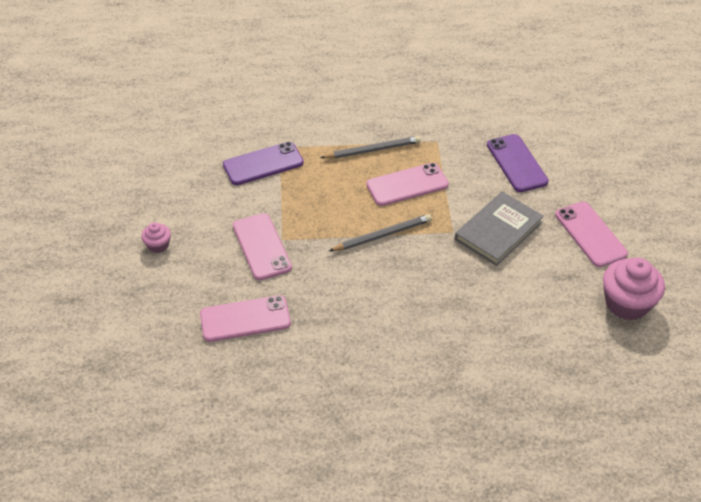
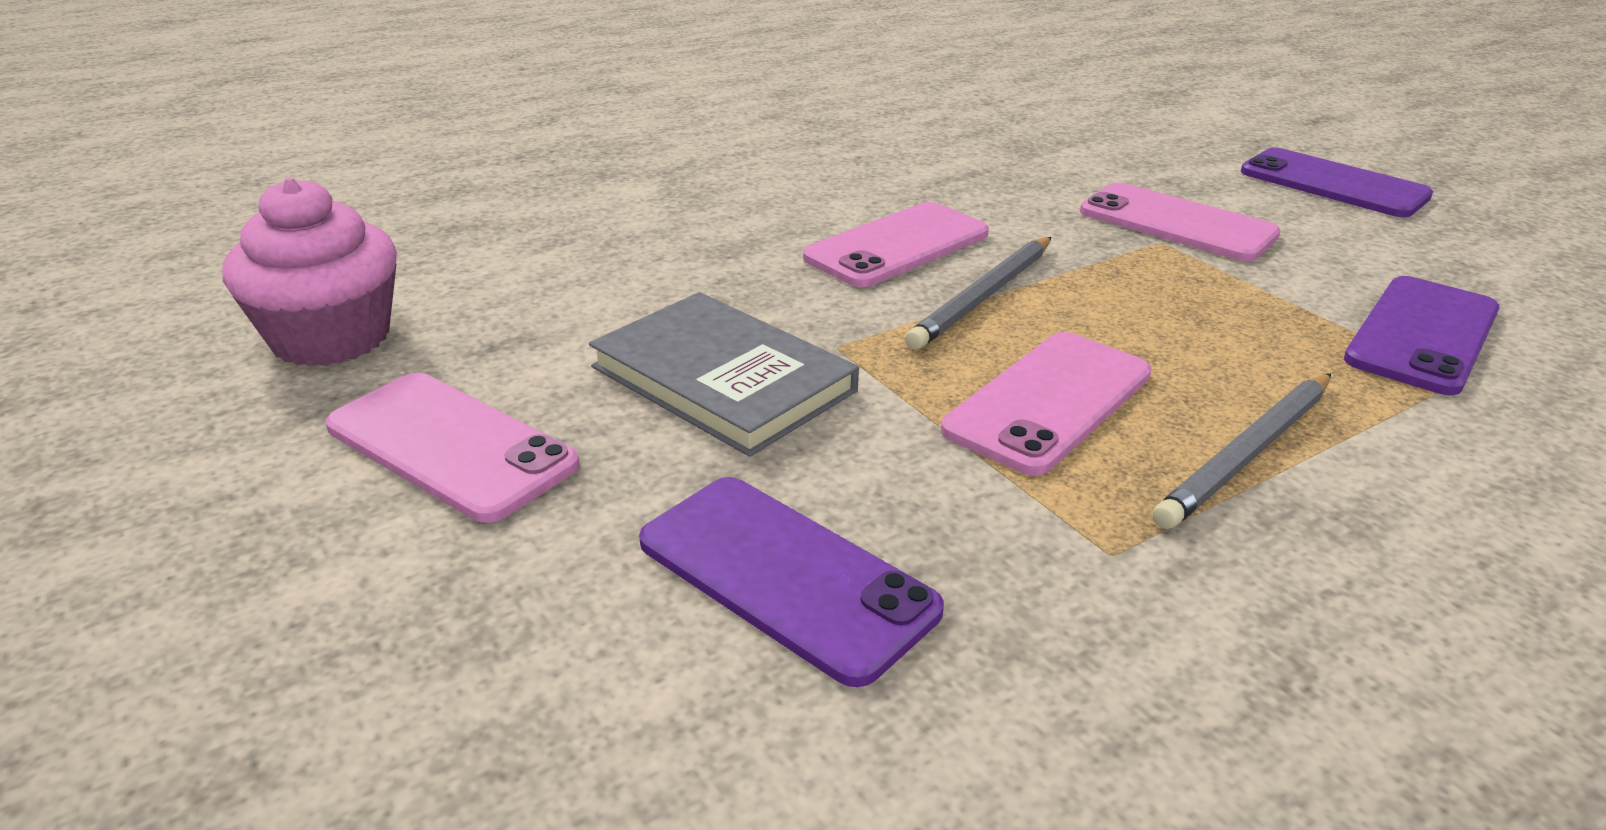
camera: 150 degrees right, 15 degrees down
pink cupcake [141,223,171,253] -> purple phone [1241,147,1433,217]
pink phone [200,295,291,342] -> pink phone moved to [803,202,989,287]
grey book [455,192,544,266] -> grey book turned 60 degrees counterclockwise [589,292,859,457]

